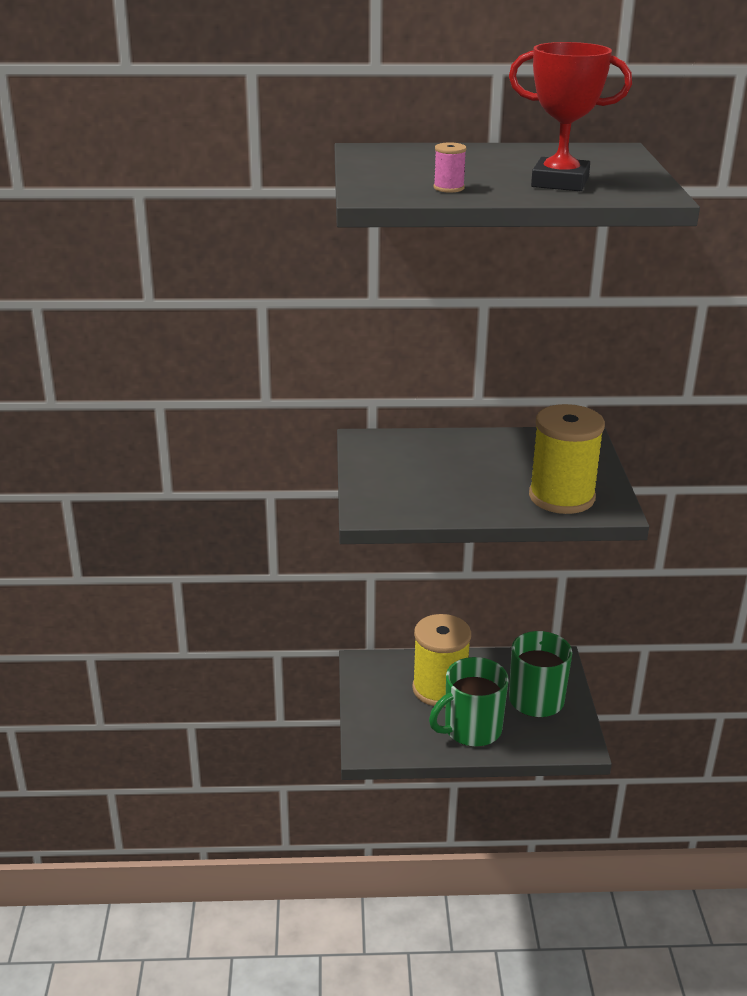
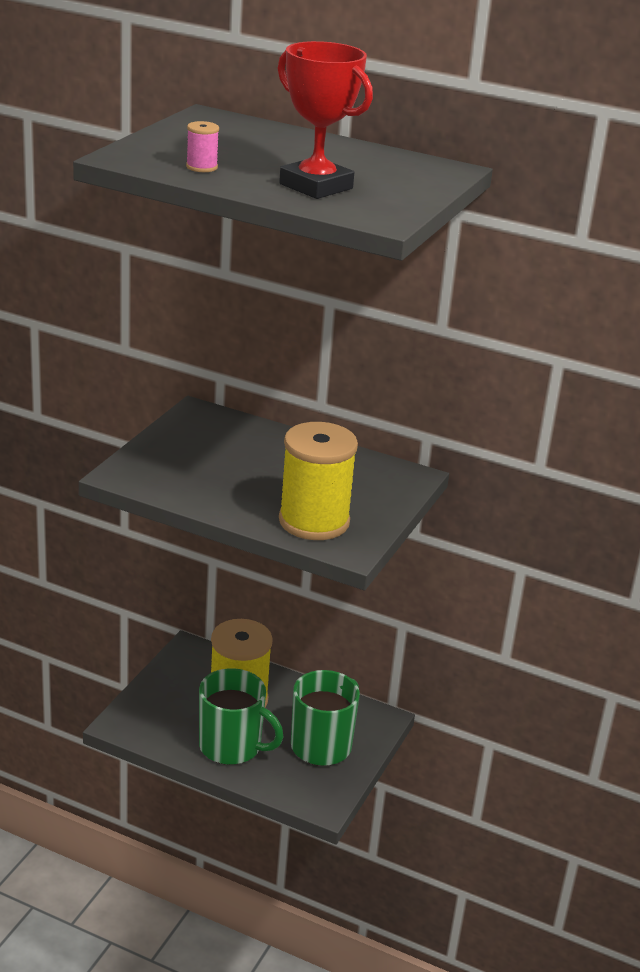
camera: 25 degrees right, 0 degrees up
green mug [429,657,509,747] -> green mug turned 150 degrees counterclockwise [199,668,284,765]

